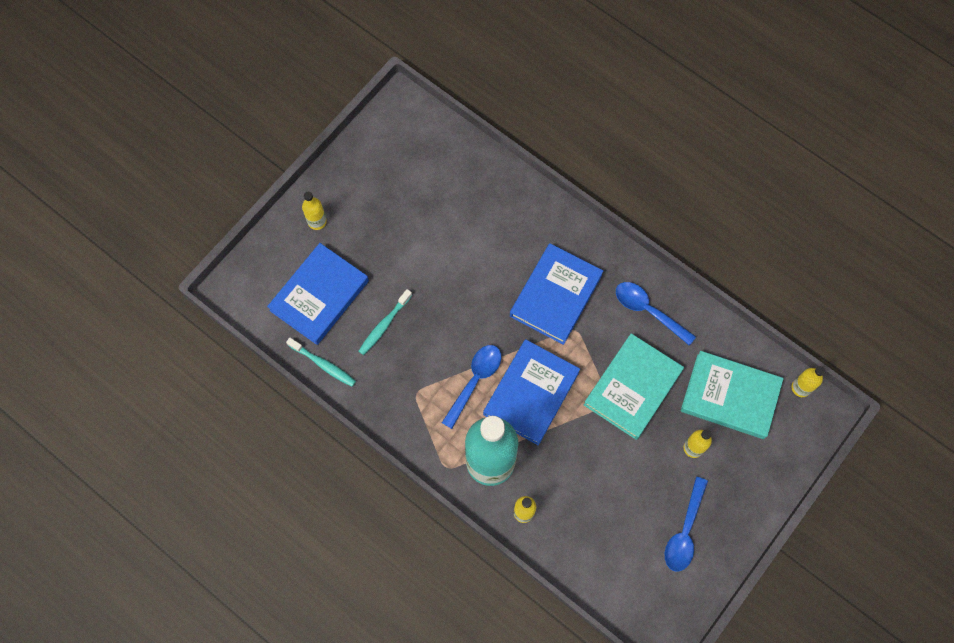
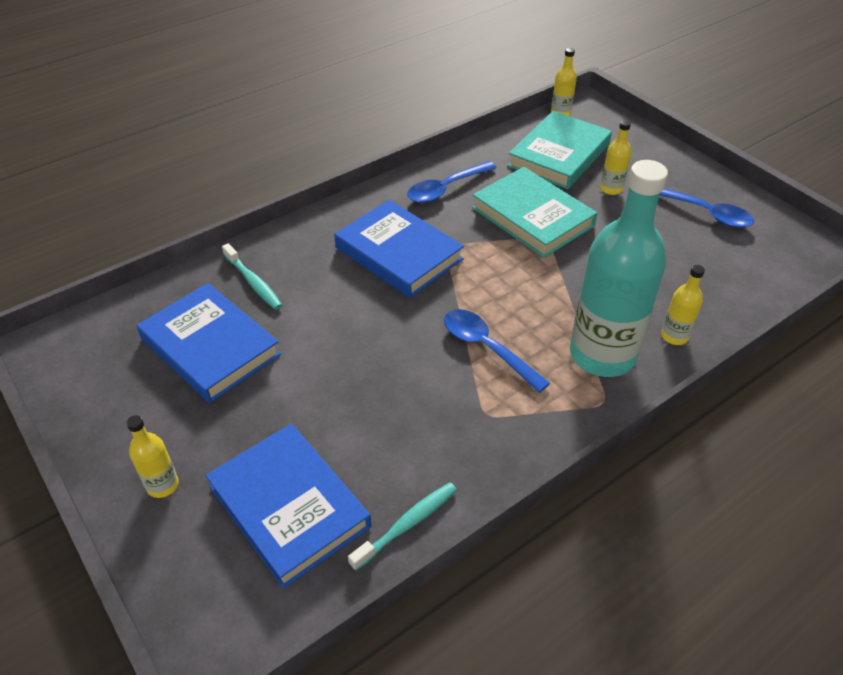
camera: 75 degrees left, 25 degrees down
turquoise toothbrush [359,289,412,355] -> turquoise toothbrush moved to [222,243,282,310]
blue book [483,339,580,445] -> blue book moved to [136,283,281,403]

